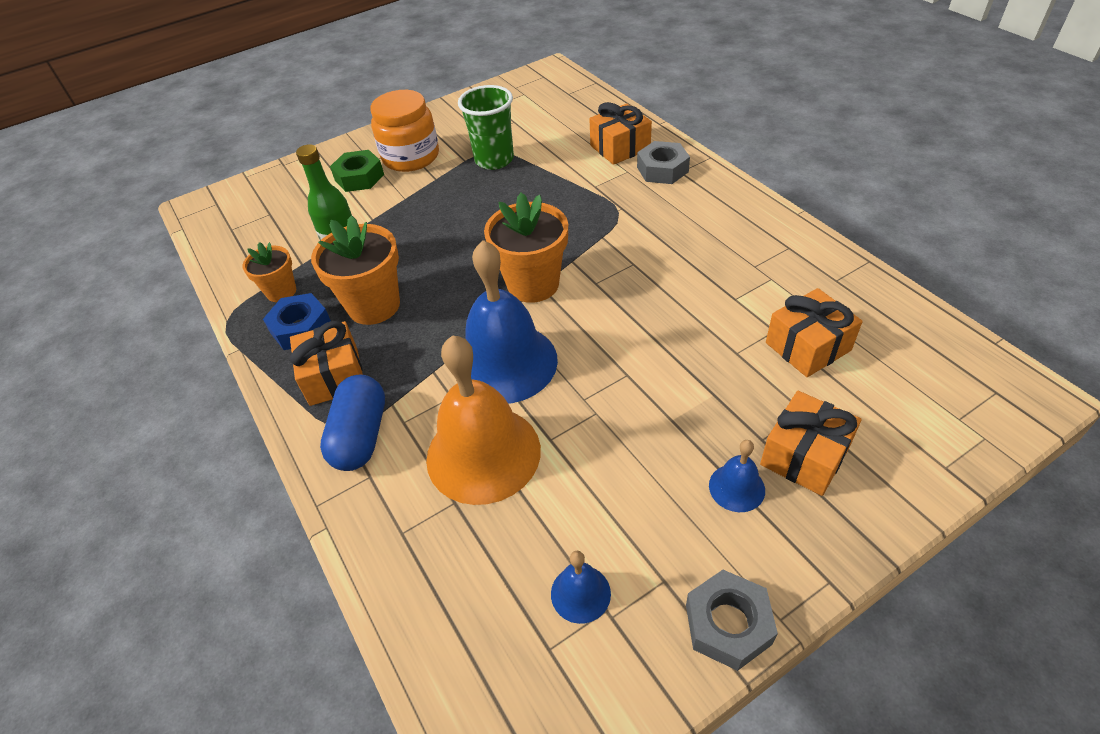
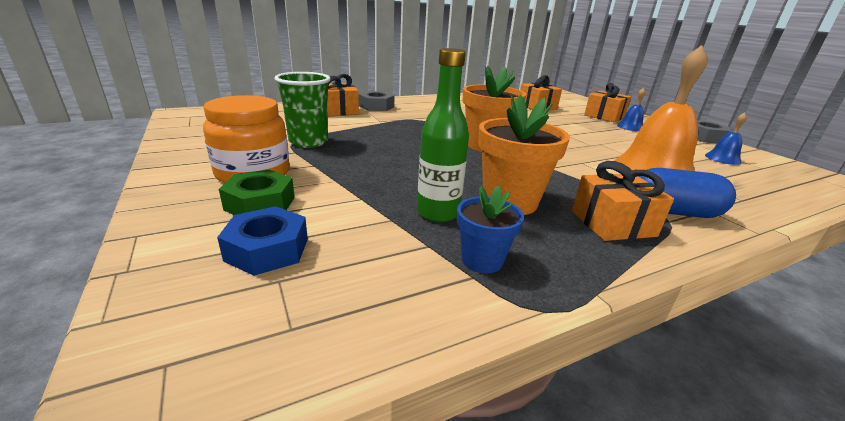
camera: 90 degrees left, 20 degrees down
orange flower pot [242,242,296,302] -> blue flower pot [457,186,524,274]
blue nut [263,293,331,350] -> blue nut moved to [217,206,308,276]
blue bell [465,240,558,404] -> none

